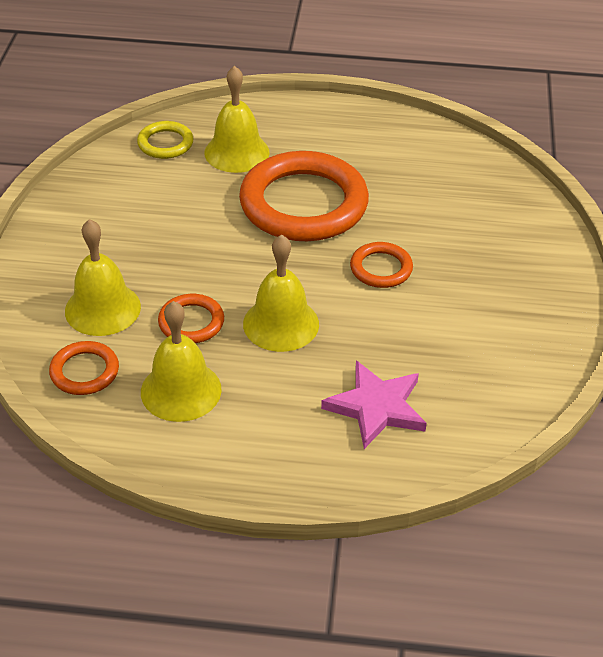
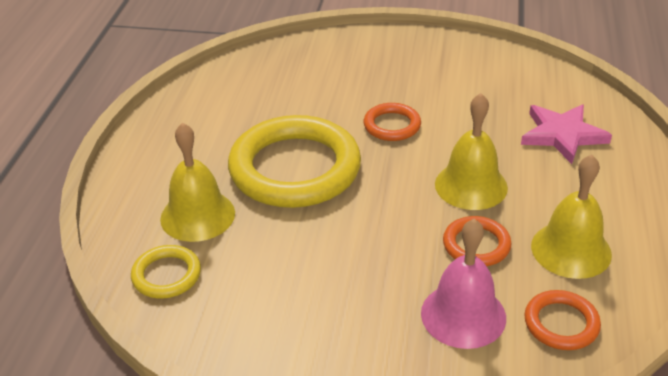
camera: 85 degrees left, 5 degrees down
yellow bell [65,219,141,336] -> pink bell [421,219,506,349]
orange ring [239,151,369,241] -> yellow ring [228,115,361,208]

